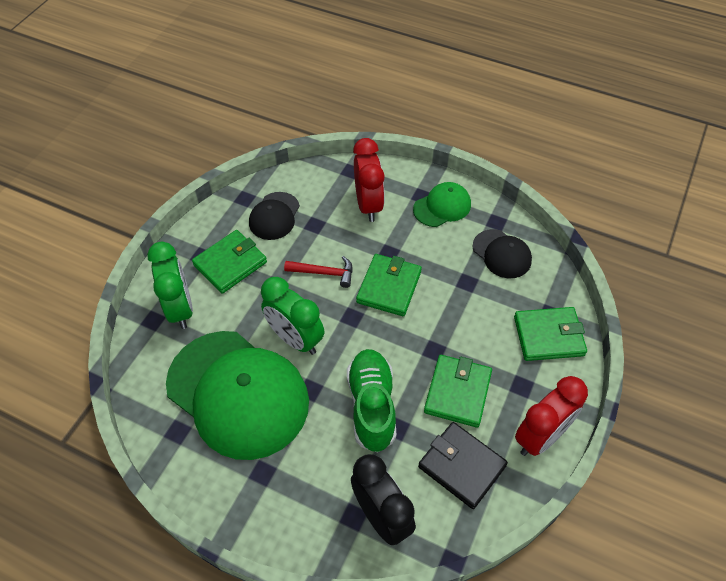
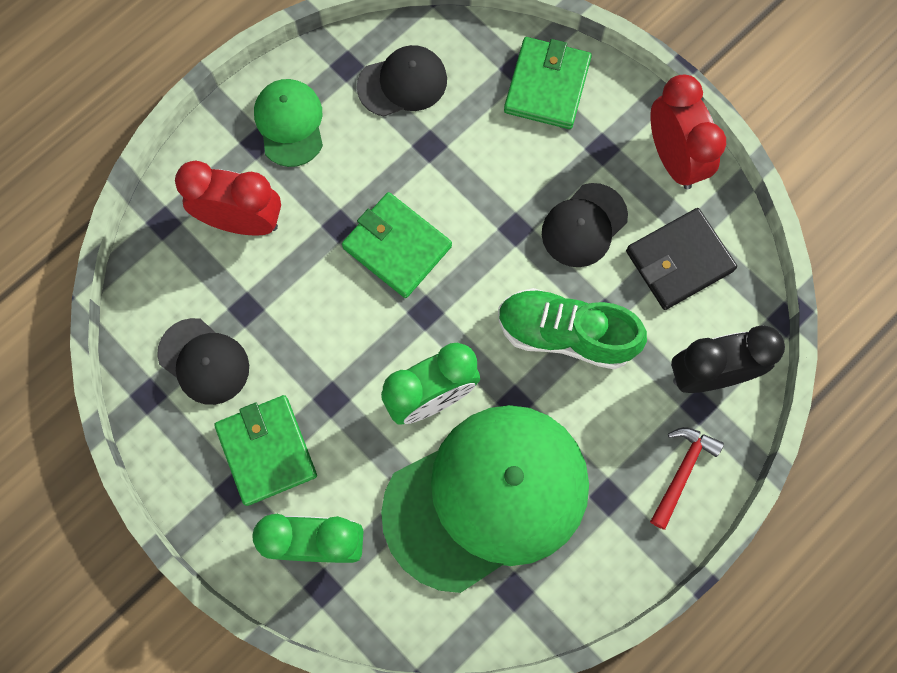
camera: 70 degrees left, 20 degrees up
red hammer [284,256,353,288] -> red hammer moved to [650,427,724,530]
green wallet [424,355,492,428] -> black cap [542,183,628,267]

